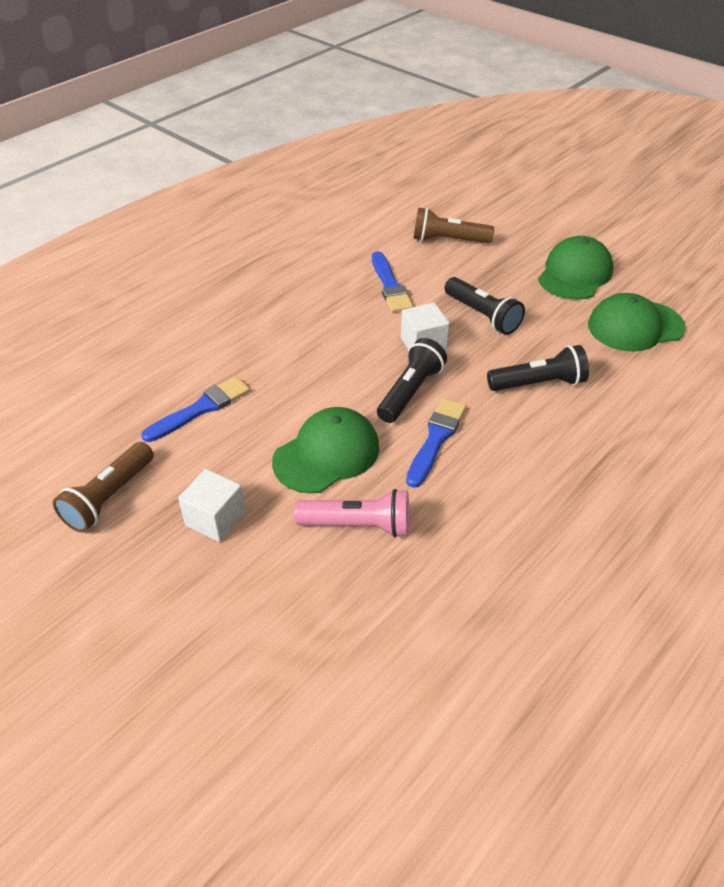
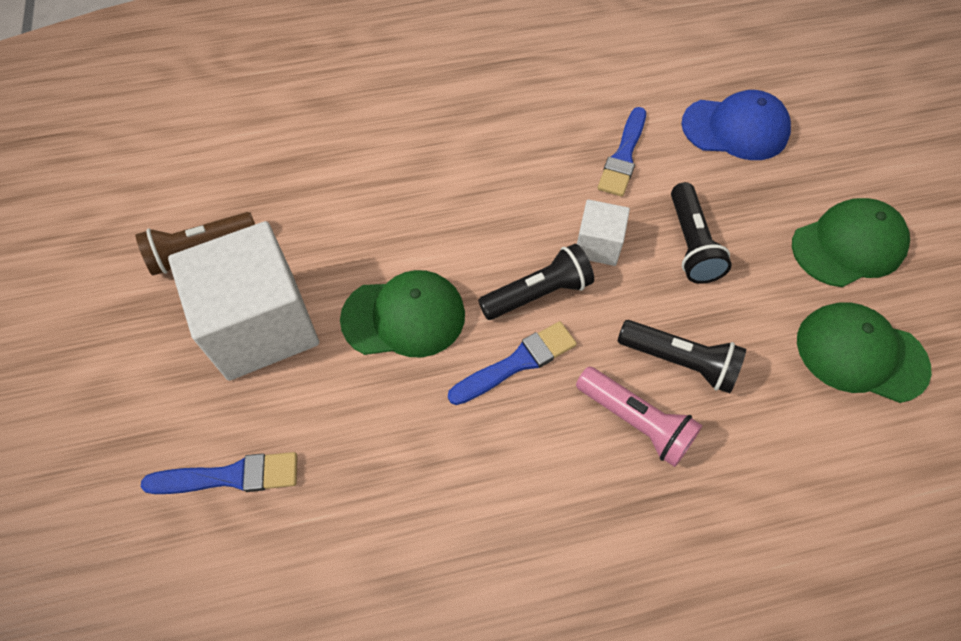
camera: 35 degrees right, 15 degrees up
blue brush [141,376,250,442] -> blue brush moved to [141,452,297,494]
white cube [178,469,246,542] -> white cube [168,221,319,381], size x2.08
pink flashlight [294,489,409,537] -> pink flashlight moved to [576,367,703,467]
brown flashlight [413,207,494,243] -> blue cap [681,90,791,160]

